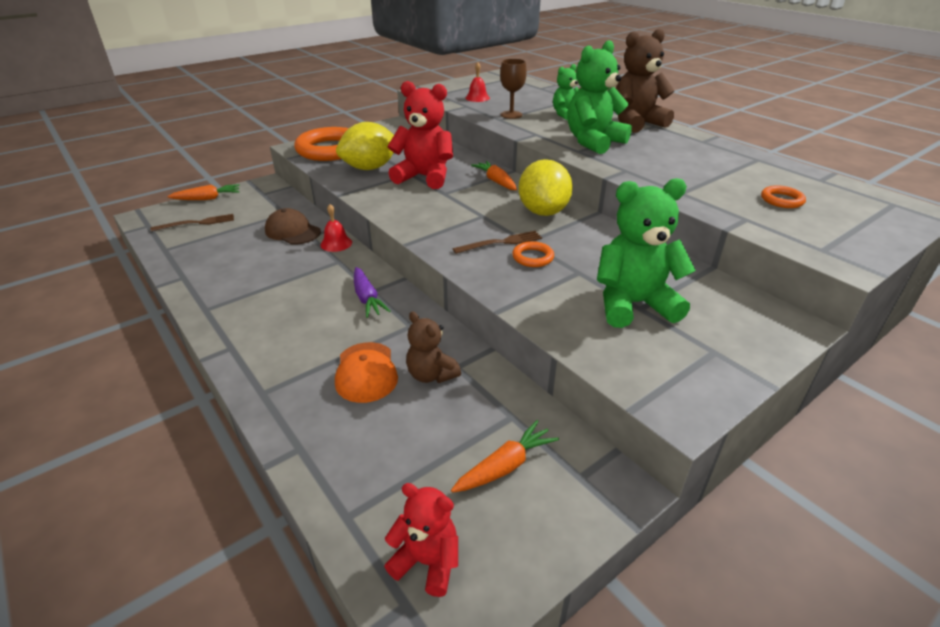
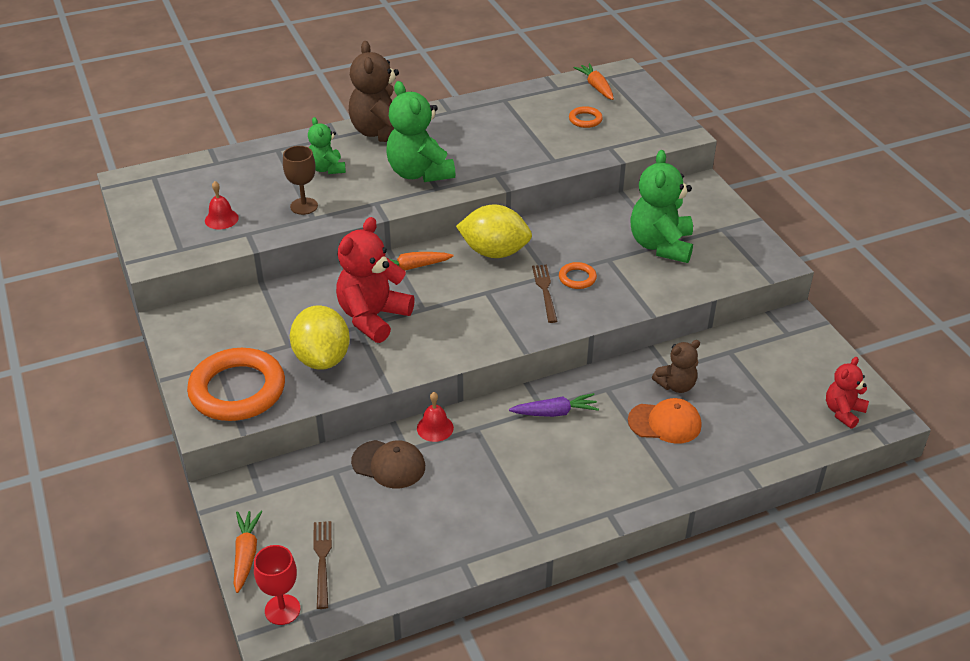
camera: 75 degrees left, 5 degrees up
brown cap [265,208,321,244] -> brown cap turned 120 degrees counterclockwise [351,440,425,488]
orange carrot [451,420,559,493] -> orange carrot moved to [573,63,614,100]
none -> red goblet [254,545,300,625]

